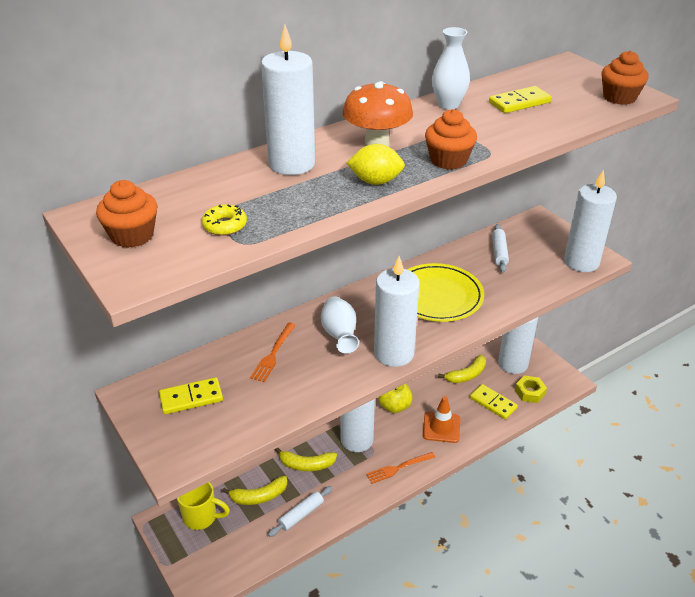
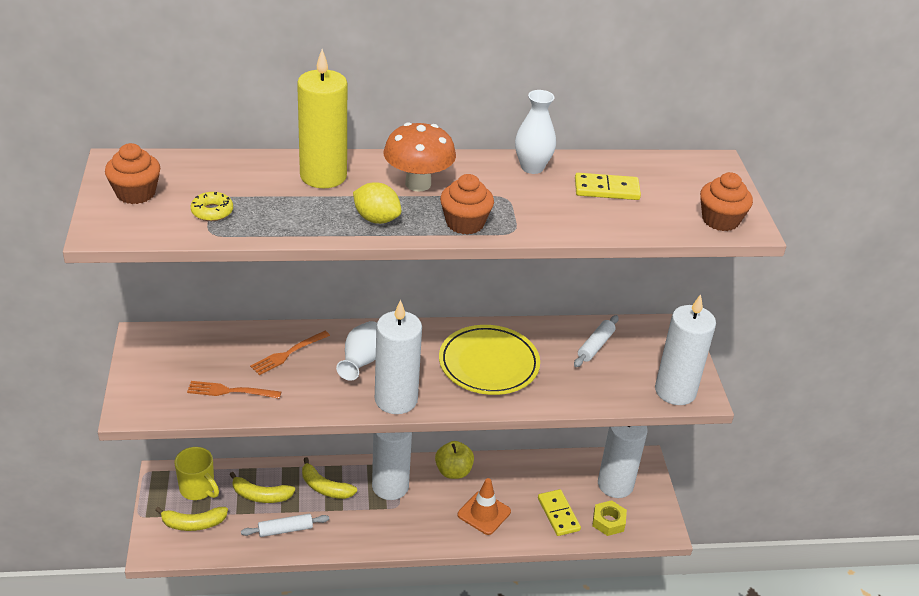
camera: 25 degrees right, 0 degrees up
yellow domino [159,377,223,414] -> none
white candle [261,25,315,175] -> yellow candle [297,49,347,188]
orange fork [366,452,435,484] -> orange fork moved to [187,381,281,399]
yellow banana [438,355,486,383] -> yellow banana moved to [155,507,228,531]

